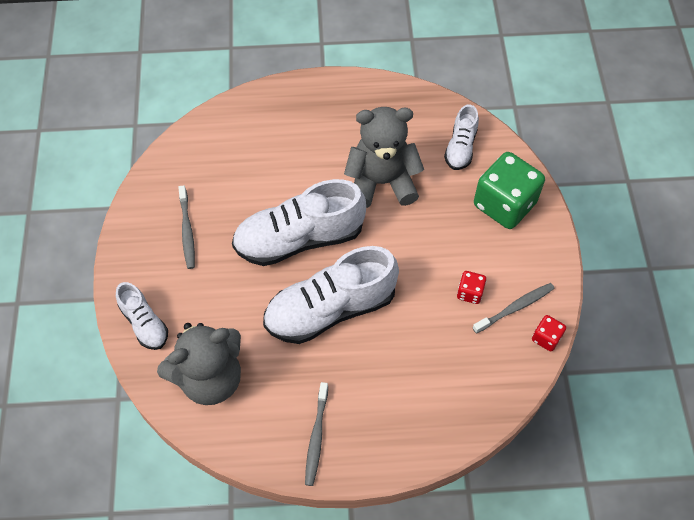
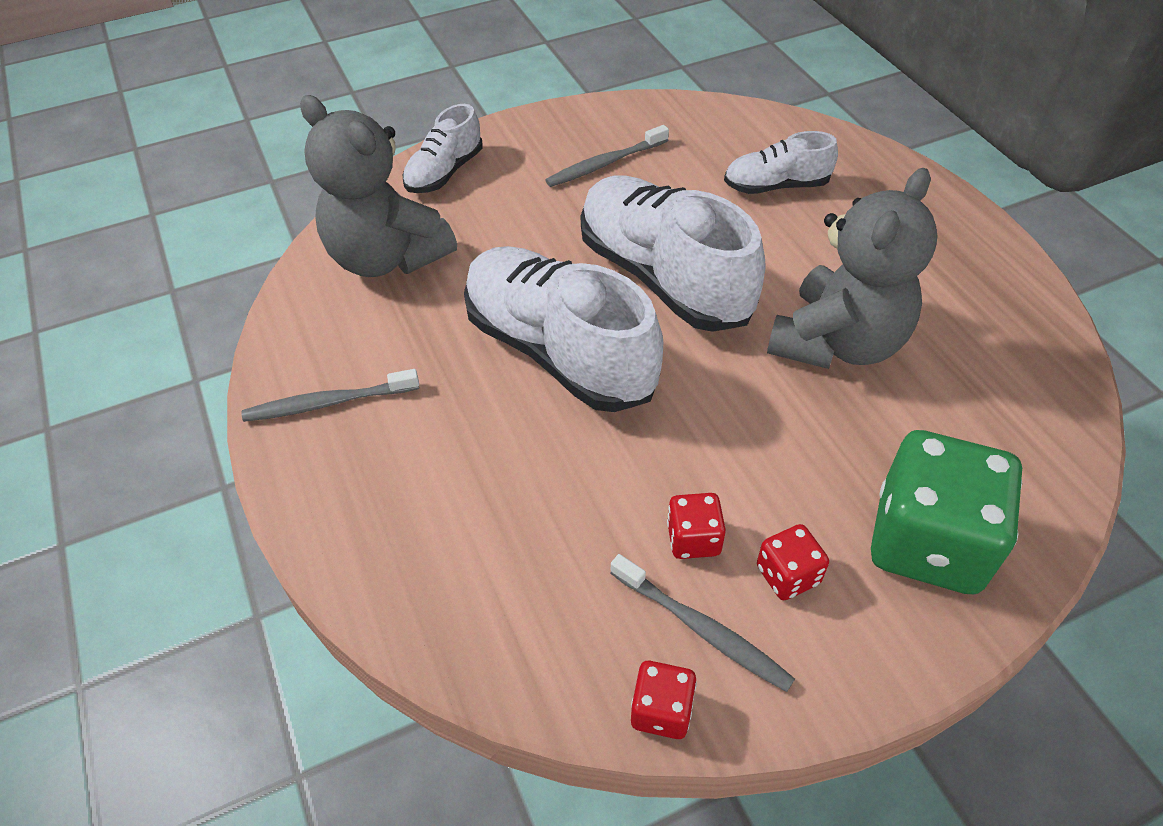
camera: 70 degrees right, 10 degrees down
grey teddy bear [344,107,424,208] -> grey teddy bear turned 60 degrees clockwise [767,168,938,369]
white shoe [444,104,479,170] -> white shoe moved to [724,131,838,194]
none -> red dice [757,524,829,601]

